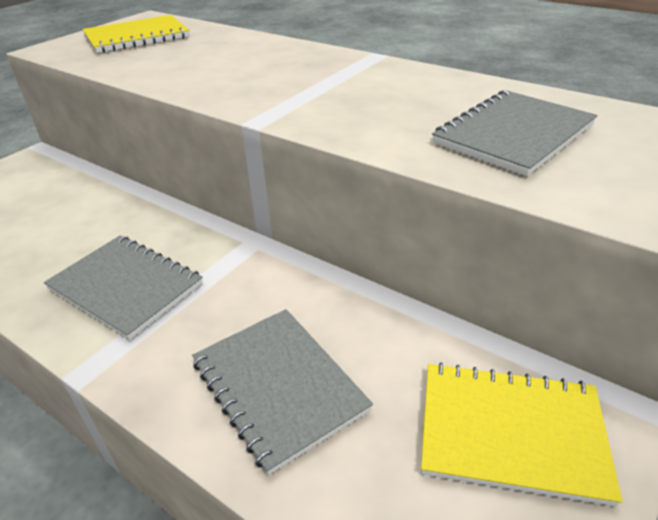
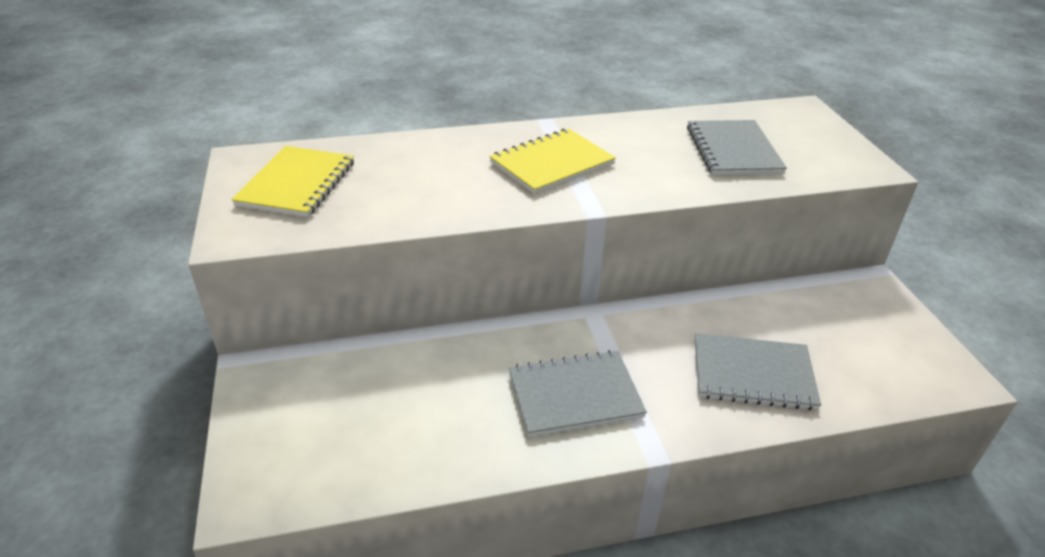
camera: 50 degrees left, 0 degrees up
yellow notebook [421,363,622,507] -> yellow notebook moved to [489,128,616,194]

